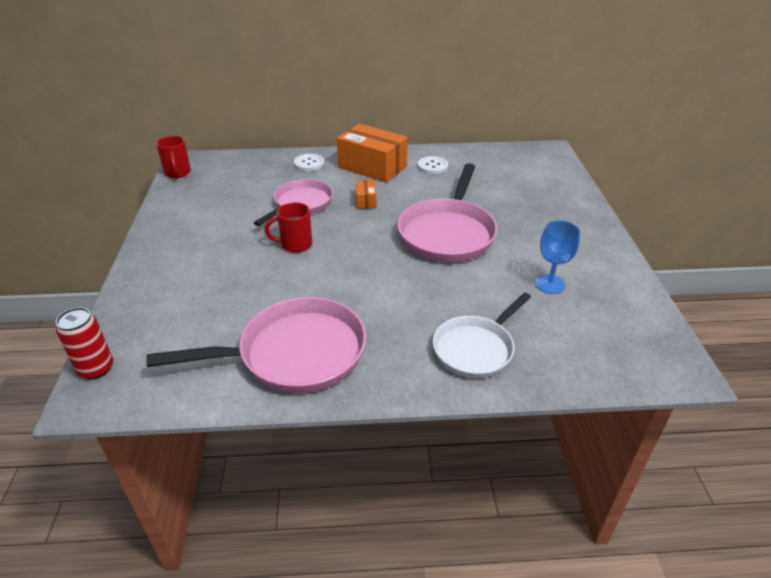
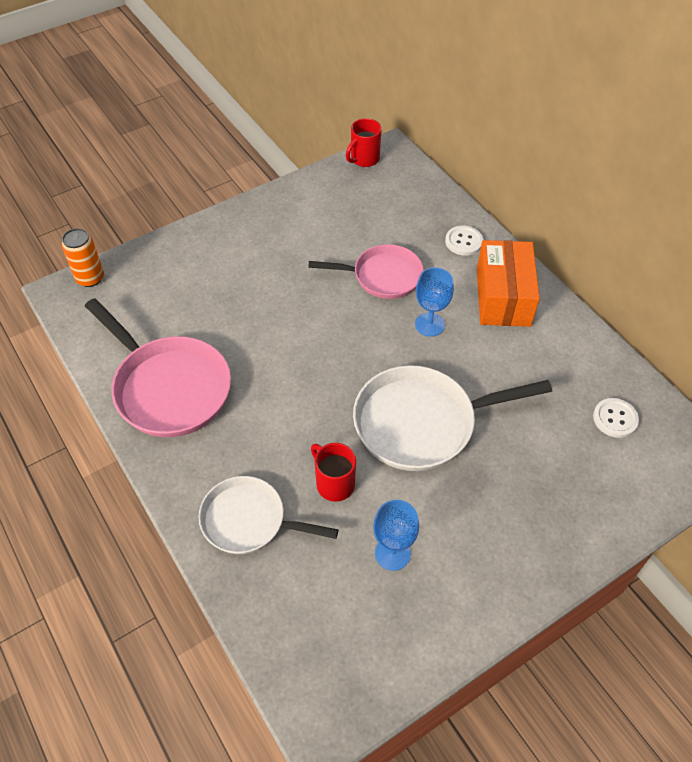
camera: 60 degrees right, 15 degrees up
red can [56,307,113,379] -> orange can [62,228,104,287]
red mug [264,202,312,253] -> red mug moved to [311,443,356,502]
orange box [356,180,376,209] -> blue goblet [415,267,454,337]
pink pan [397,163,498,263] -> white pan [353,365,552,471]
white button [418,156,448,174] -> white button moved to [593,398,639,438]

